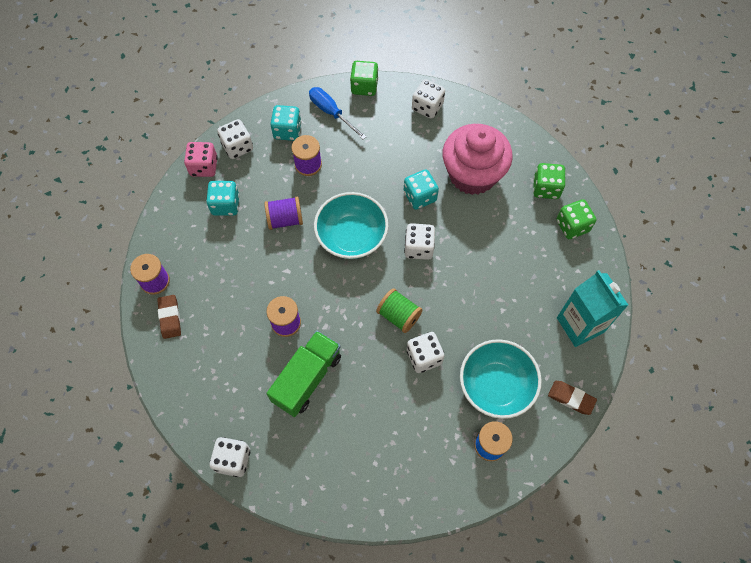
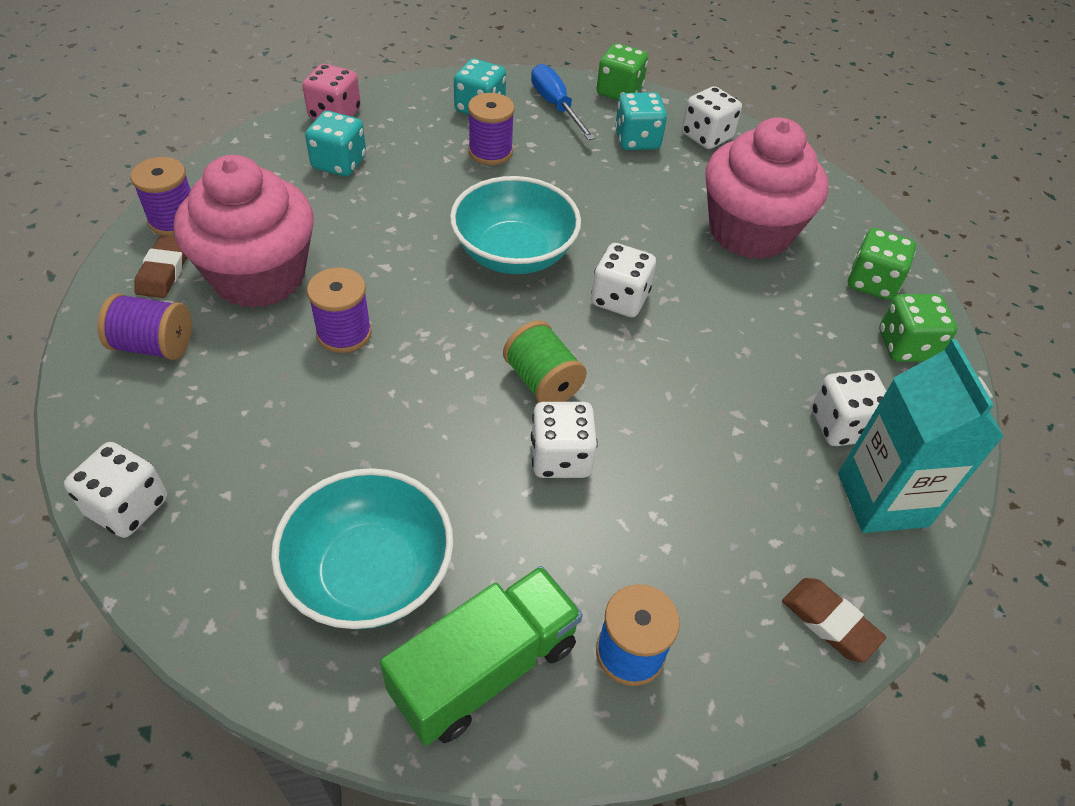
camera: 15 degrees right, 15 degrees down
white dice [217,119,253,159] -> white dice moved to [812,370,886,446]
purple spool [264,197,303,230] -> purple spool moved to [98,293,192,360]
green truck [267,331,341,417] -> green truck moved to [380,566,583,746]
turquoise dice [404,169,439,210] -> turquoise dice moved to [615,92,667,150]
turquoise bowl [460,339,542,419] -> turquoise bowl moved to [271,468,454,629]
none -> pink cupcake [174,155,314,308]

